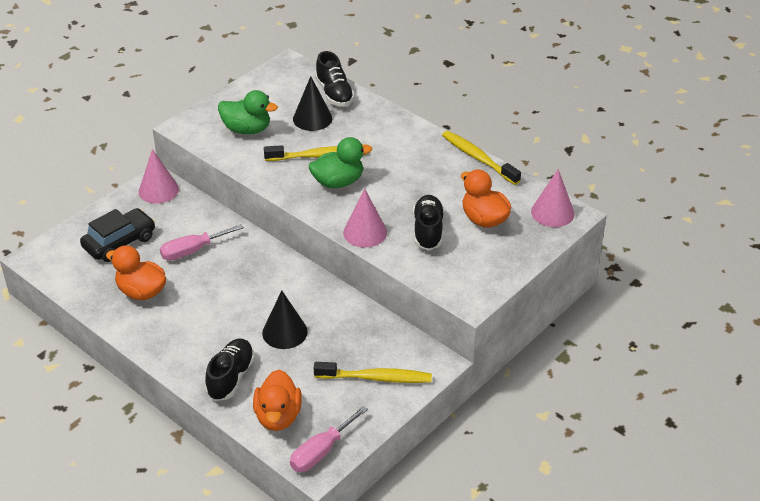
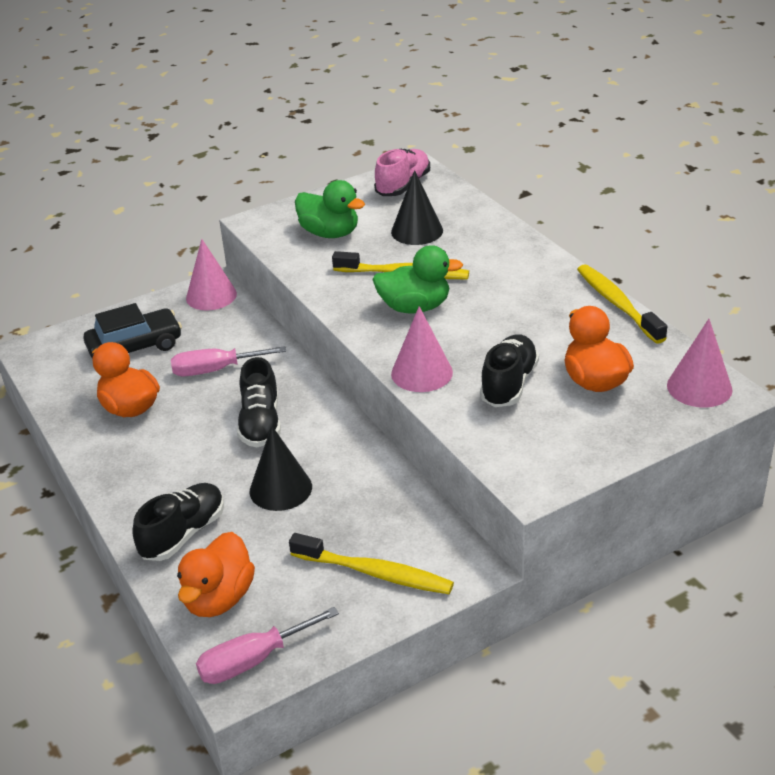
camera: 20 degrees right, 5 degrees down
black shoe [315,51,355,106] -> black shoe moved to [237,357,281,447]
none -> pink shoe [374,148,430,196]

